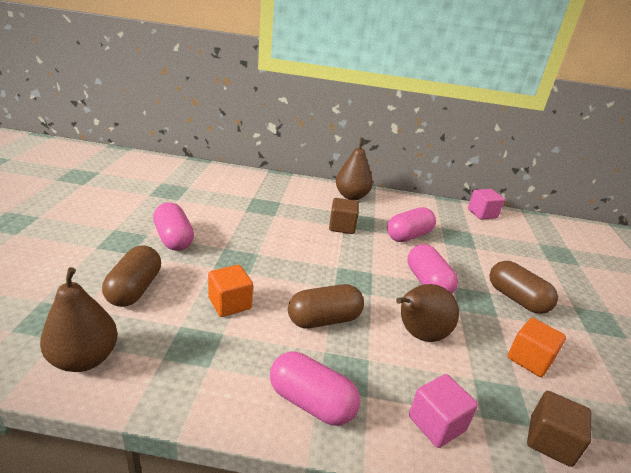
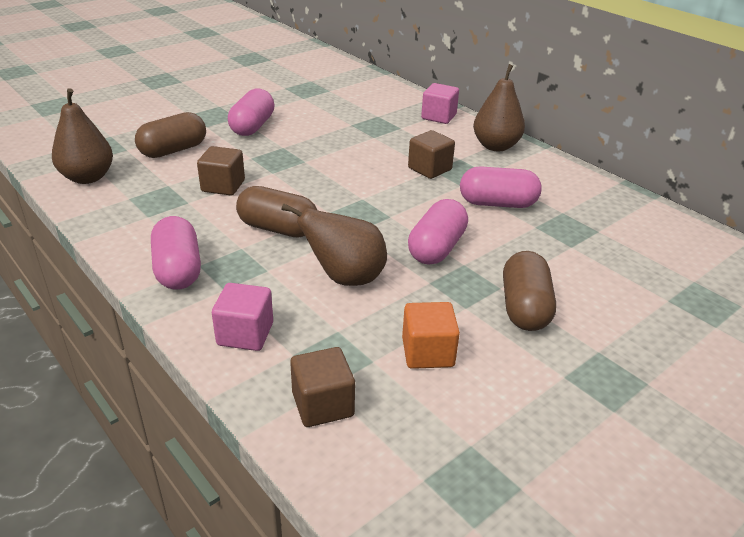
camera: 45 degrees right, 5 degrees up
orange cube [208,265,253,317] -> brown cube [197,146,245,196]
pink cube [468,189,505,219] -> pink cube moved to [421,83,459,124]

